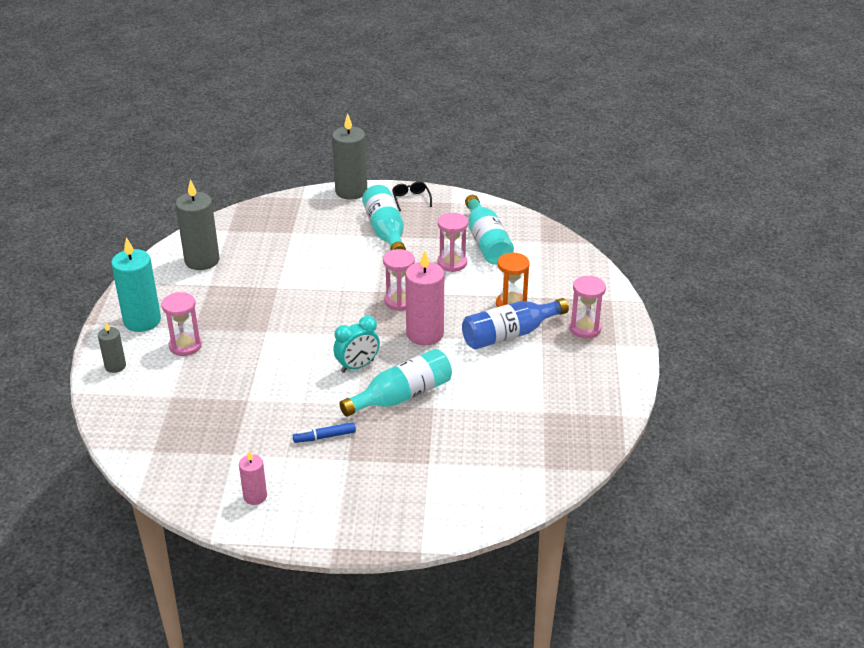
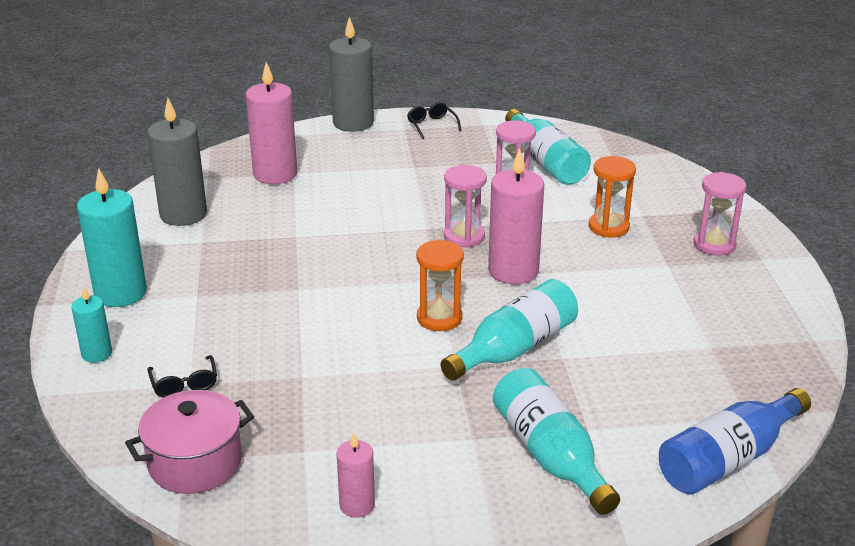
camera: 10 degrees left, 5 degrees down
grey candle [98,322,126,373] -> turquoise candle [71,286,112,363]
pink hourglass [162,292,202,356] -> none
blue marker [293,422,356,443] -> none
turquoise clock [333,316,380,373] -> orange hourglass [416,240,464,331]
turquoise bottle [362,185,406,250] -> turquoise bottle moved to [493,368,620,515]
blue bottle [462,298,569,349] -> blue bottle moved to [659,388,811,494]
none -> pink pot [125,390,254,494]
none -> black glasses [148,355,217,397]
none -> pink candle [246,62,297,184]

